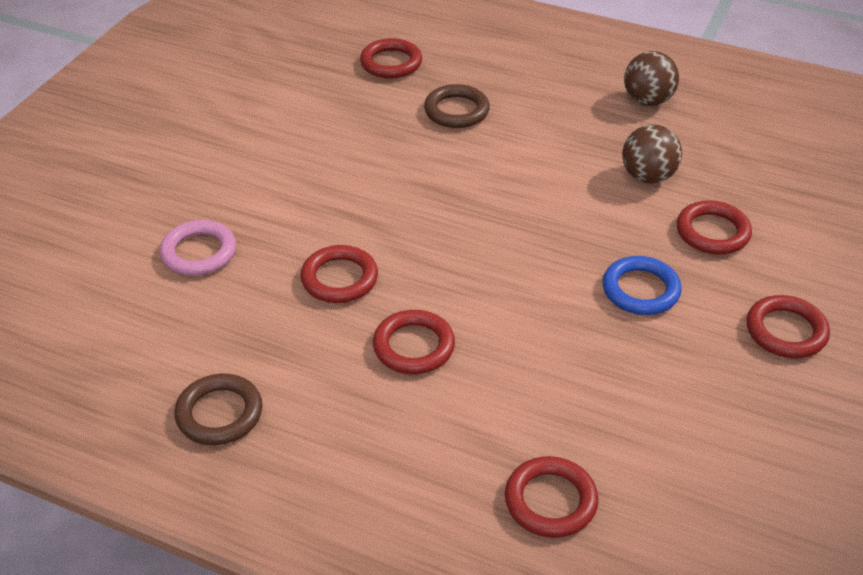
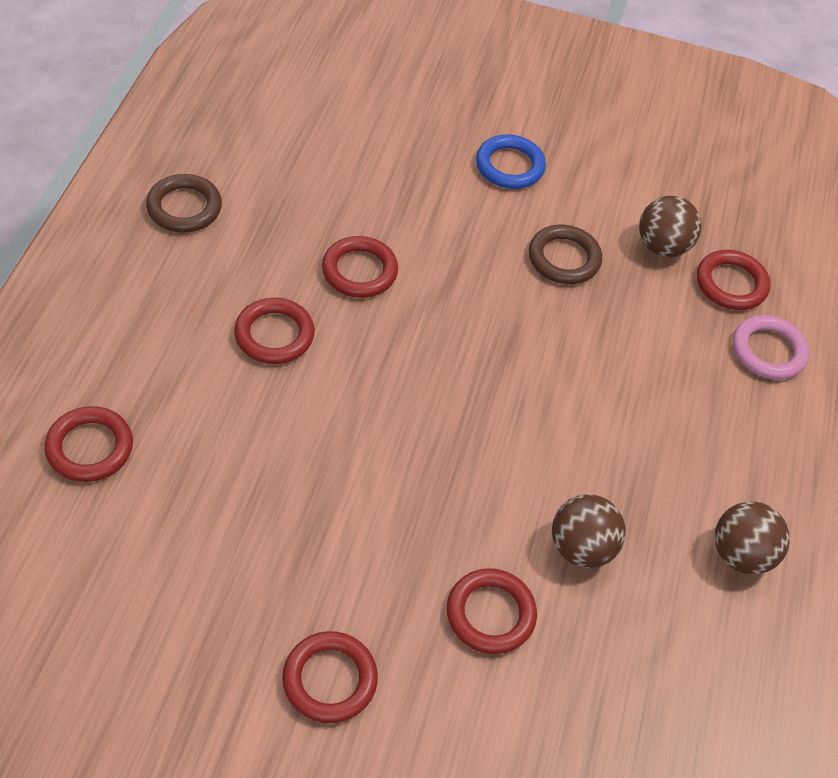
camera: 75 degrees right, 10 degrees up
pink ring [160,220,236,276] -> pink ring moved to [733,315,809,380]
brown ring [424,84,490,128] -> brown ring moved to [529,225,602,284]
blue ring [603,256,682,315] -> blue ring moved to [476,134,546,189]
none -> brown ball [639,196,702,257]

